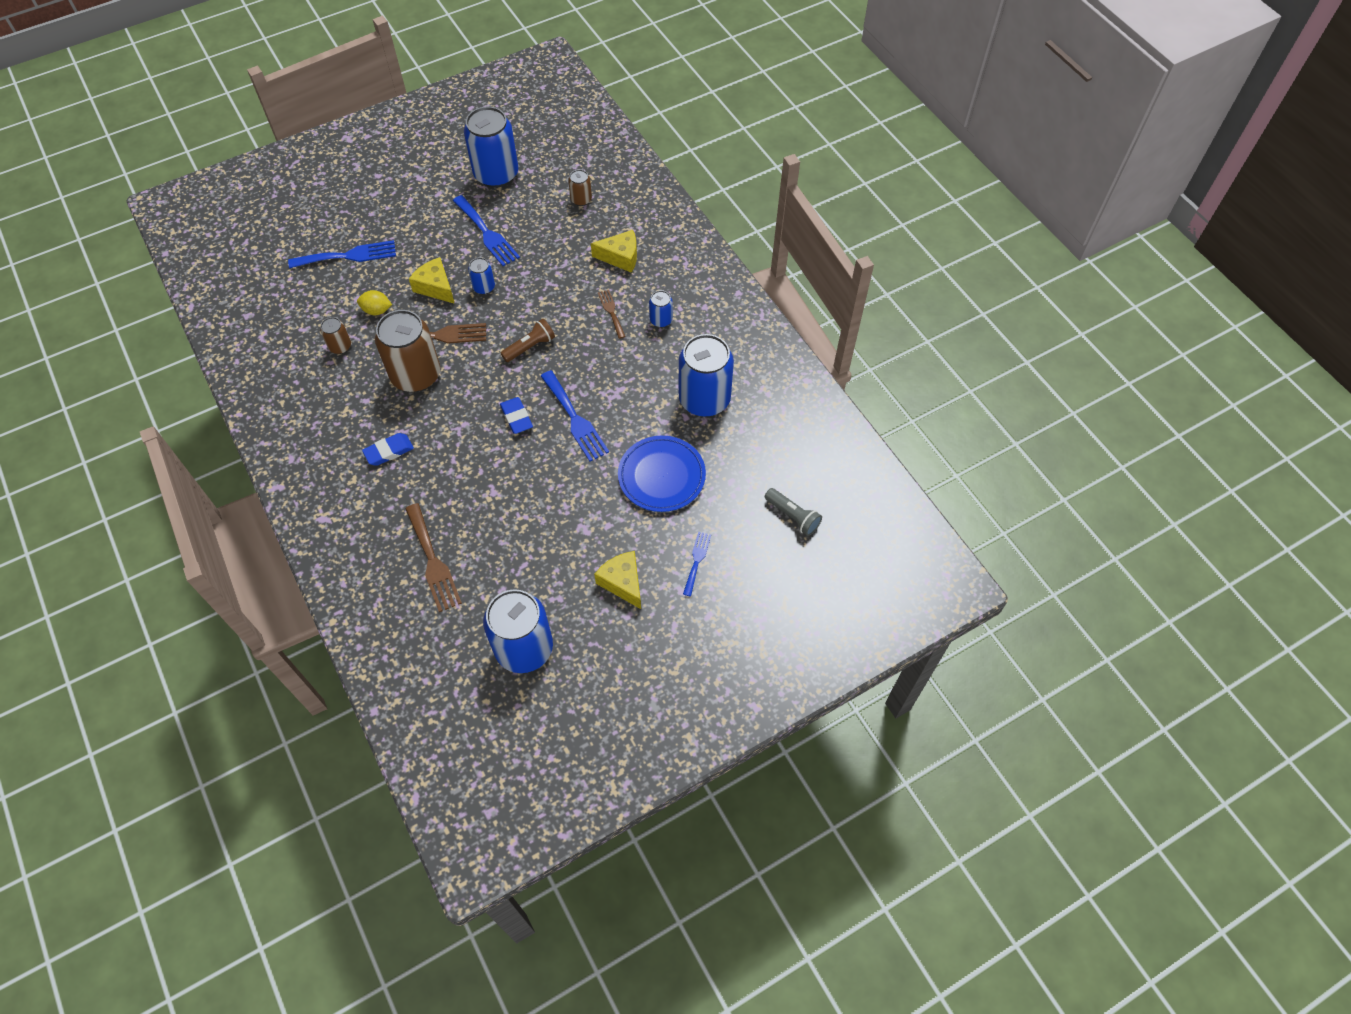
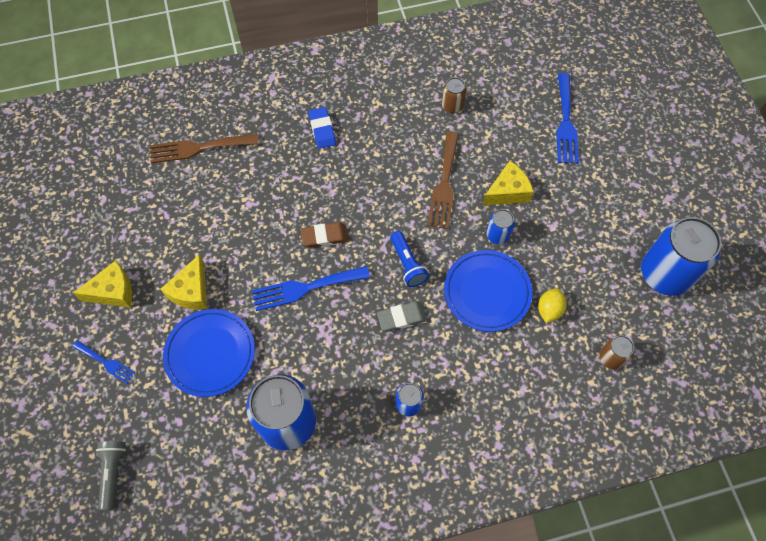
camera: 105 degrees right, 5 degrees up
yellow lemon [357,290,392,315] -> yellow lemon moved to [538,288,567,323]
brown can [375,310,440,392] -> none
blue fork [453,195,520,266] -> none
blue can [483,589,553,673] -> none
blue eraser [500,397,533,434] -> brown eraser [301,222,348,248]
brown flashlight [501,318,555,362] -> blue flashlight [390,231,429,287]
yellow cheese [591,230,637,273] -> yellow cheese moved to [161,254,207,310]
brown fork [598,290,626,339] -> none
grey flashlight [765,488,822,536] -> grey flashlight turned 120 degrees clockwise [96,441,126,510]
none -> grey eraser [377,302,427,332]
none -> blue plate [444,250,532,332]

